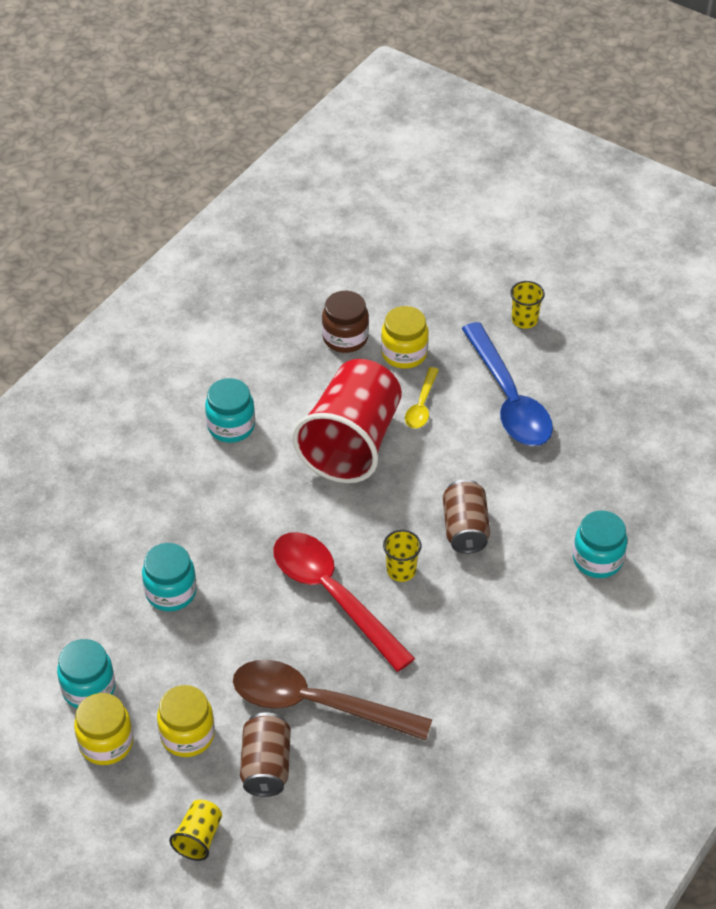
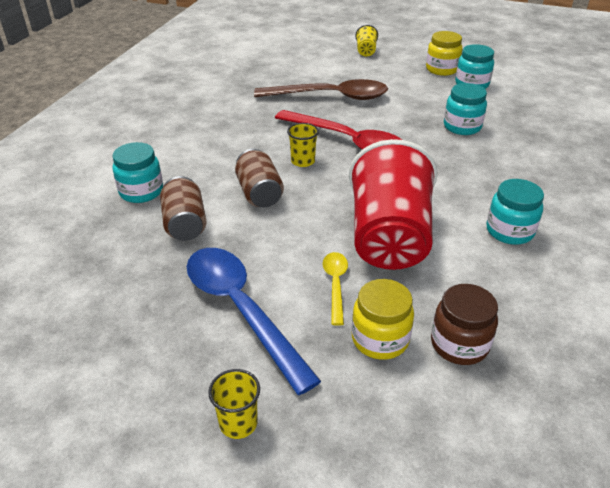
camera: 165 degrees right, 10 degrees down
yellow jar [157,685,215,757] -> none
brown can [240,712,291,797] -> brown can moved to [160,176,206,241]

